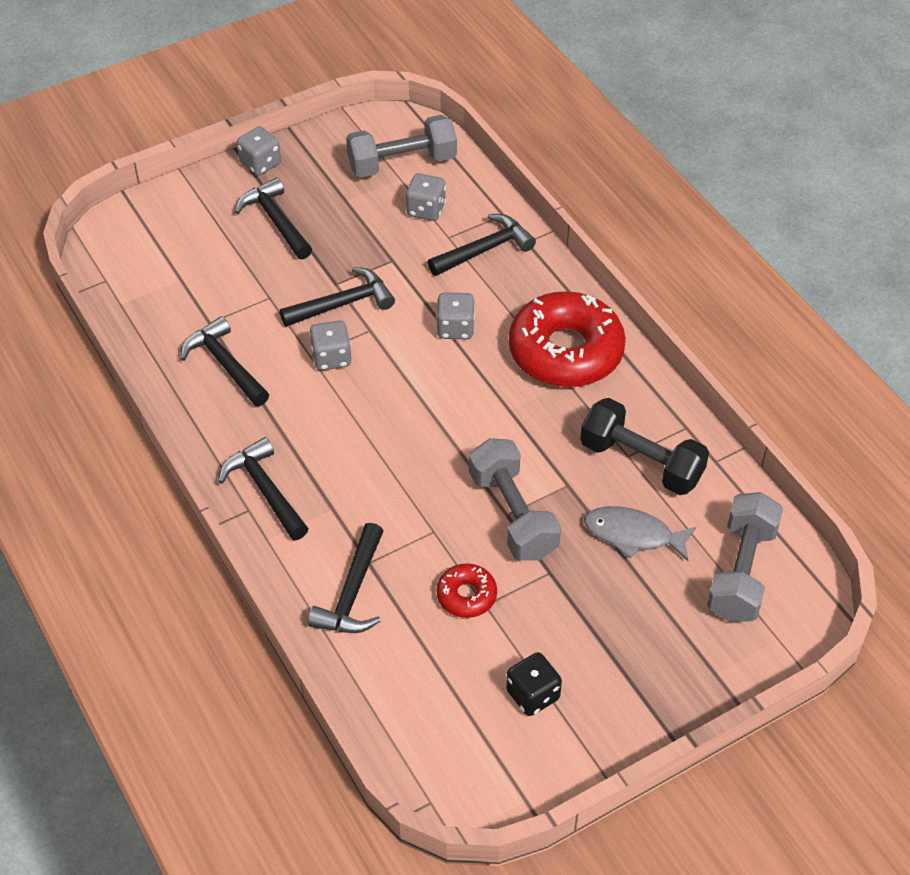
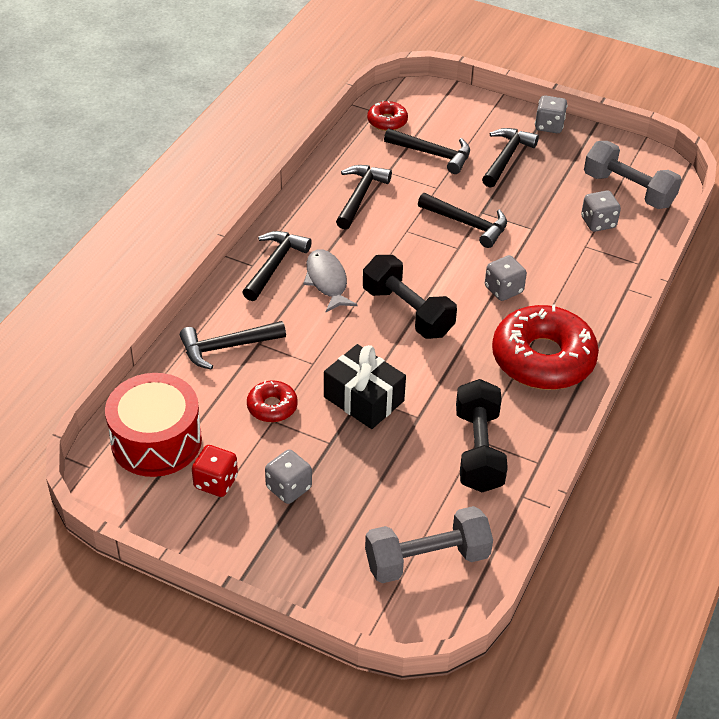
camera: 55 degrees right, 5 degrees down
grey dice [309,321,351,371] -> grey dice moved to [265,449,312,504]
black hammer [428,214,536,276] -> black hammer moved to [384,128,470,174]
grey dumbbell [469,438,561,561] -> black gift [324,344,406,429]
black dice [506,652,562,716] -> red dice [192,445,238,497]
grey fish [584,506,696,561] -> grey fish moved to [303,249,358,312]
none -> red drum [105,373,202,477]
none -> black dumbbell [363,255,457,339]
none -> red donut [367,100,408,131]

